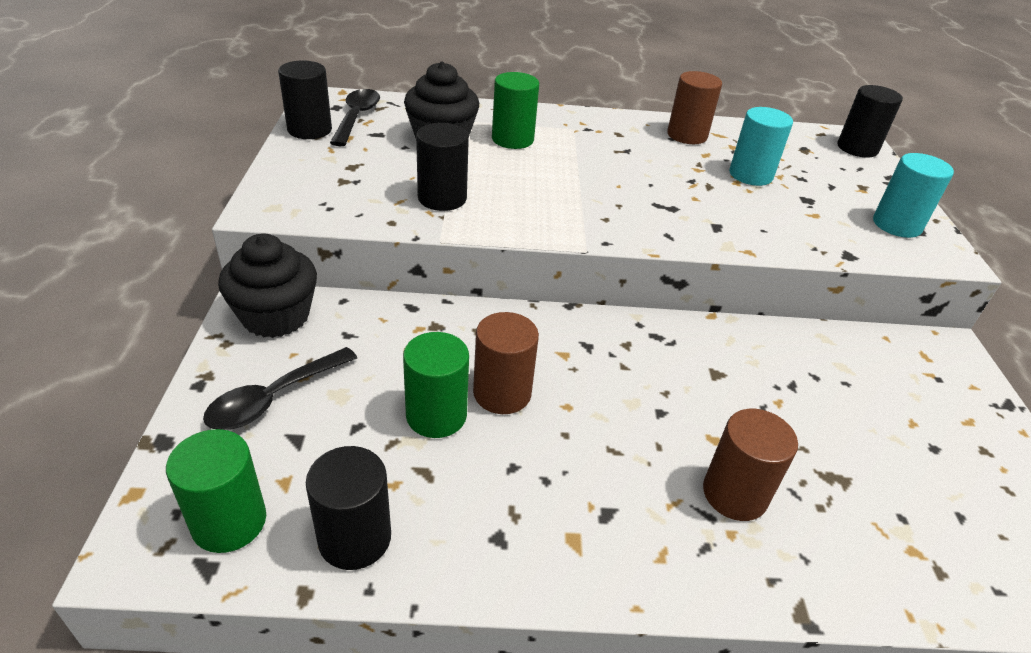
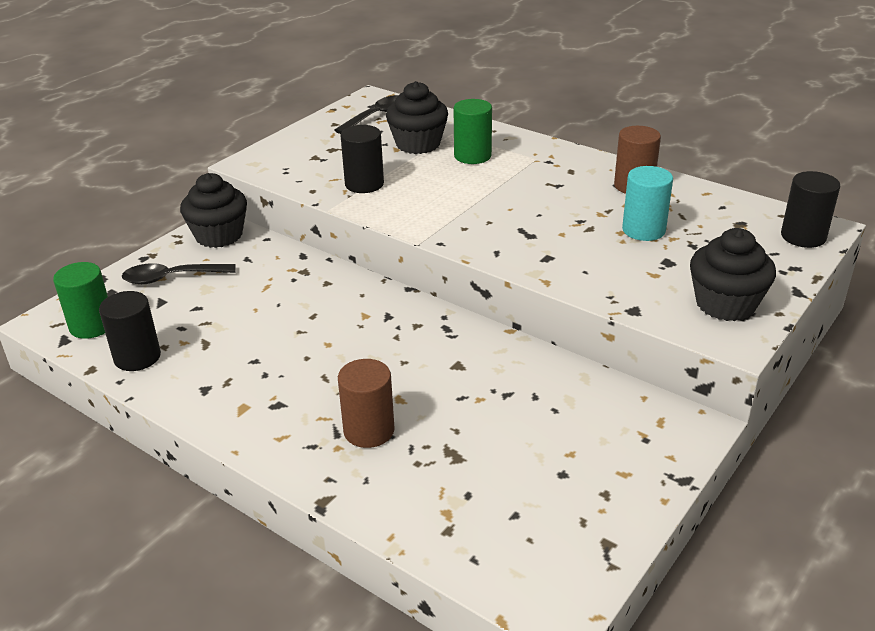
camera: 40 degrees right, 5 degrees down
black cylinder [278,60,332,139] -> none
green cylinder [403,332,469,438] -> none
brown cylinder [473,312,539,414] -> none
turquoise cylinder [873,153,954,238] -> black cupcake [690,228,776,321]

